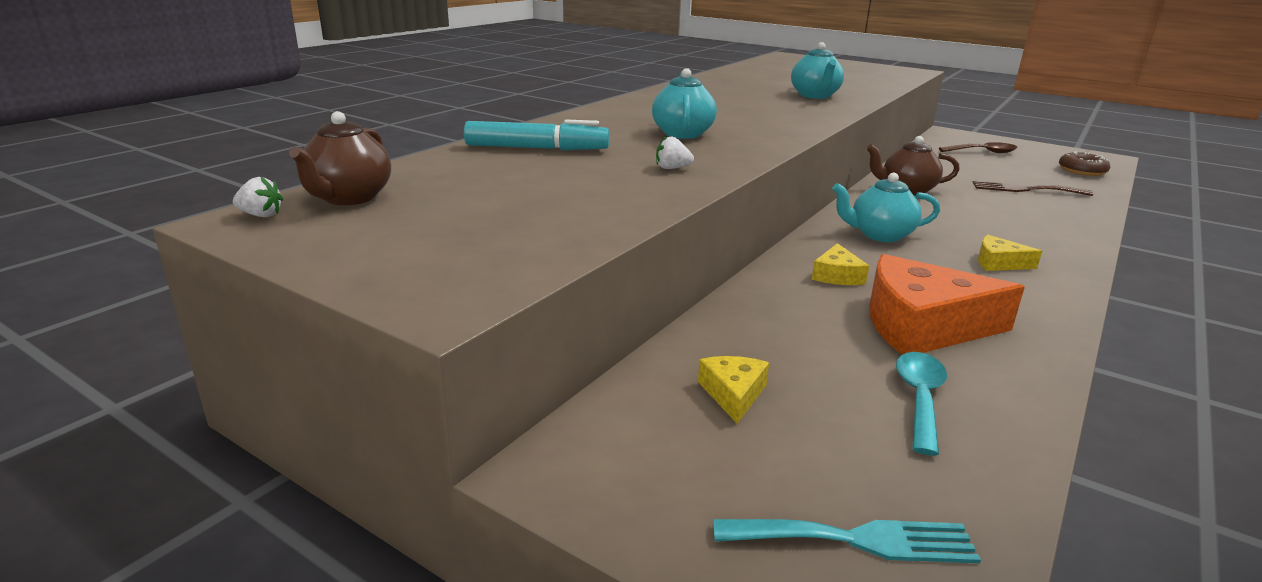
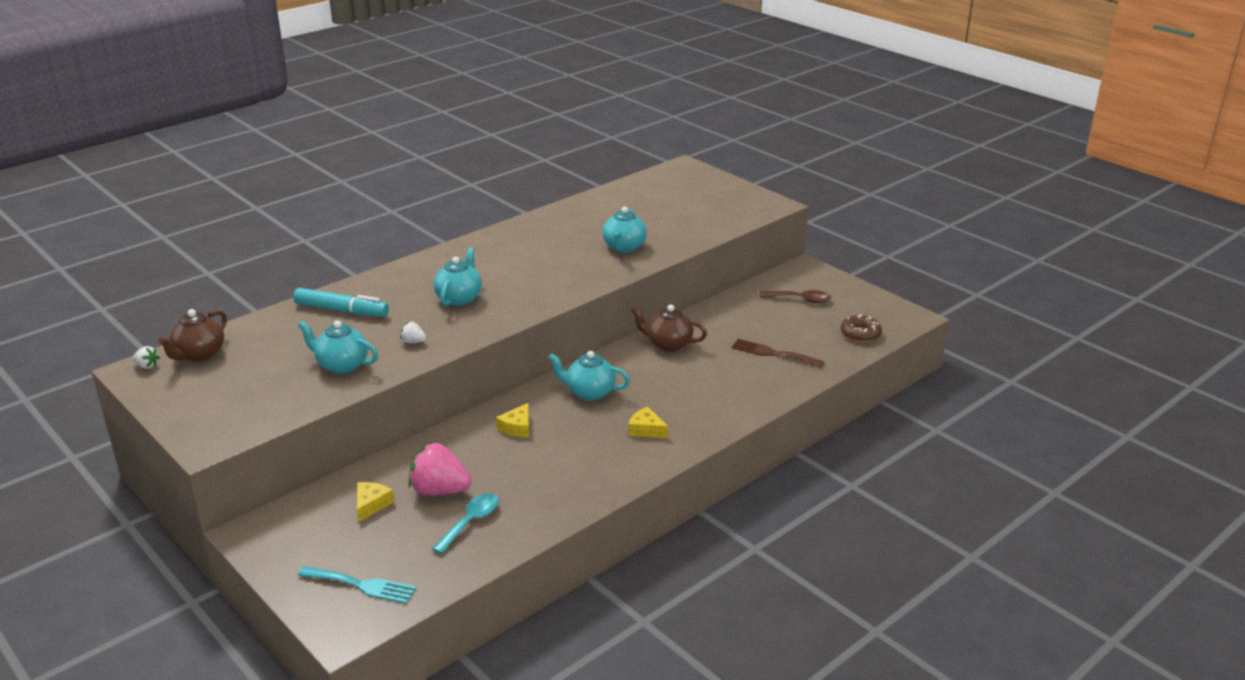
camera: 15 degrees right, 5 degrees up
orange cheese [869,254,1025,355] -> none
none -> turquoise teapot [298,320,378,374]
none -> pink strawberry [408,442,472,495]

